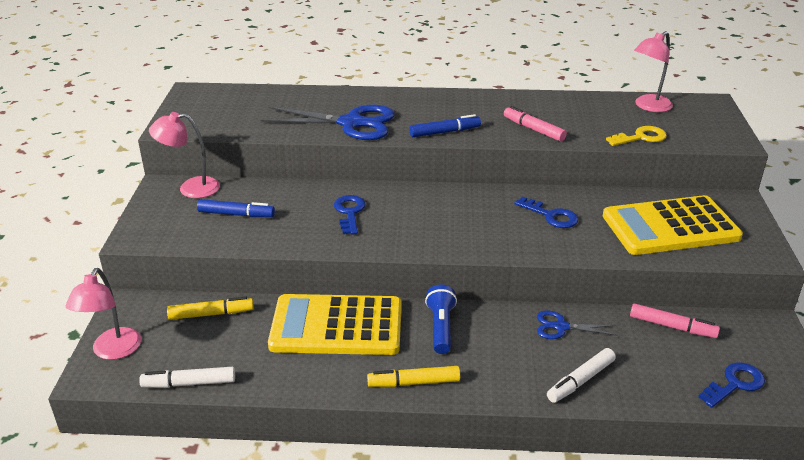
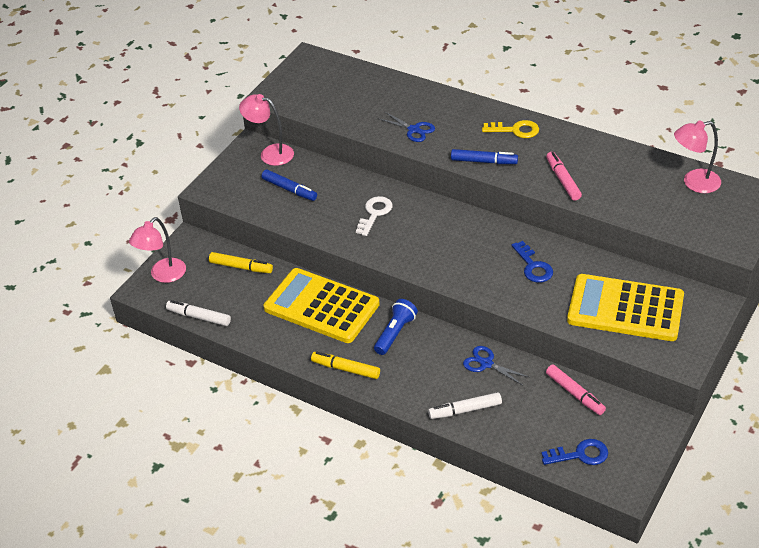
camera: 30 degrees right, 10 degrees up
blue scissors [261,105,395,140] -> blue scissors [377,111,435,142], size x0.51
blue key [334,195,366,235] -> white key [356,196,392,236]
yellow key [606,126,667,146] -> yellow key moved to [482,120,539,138]

